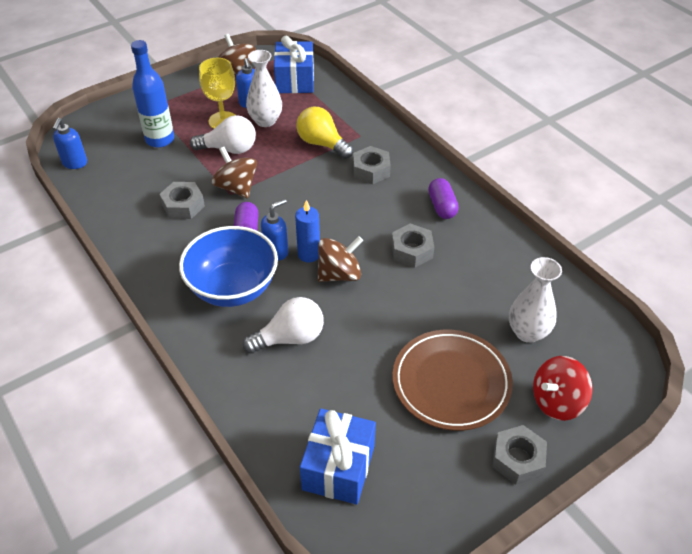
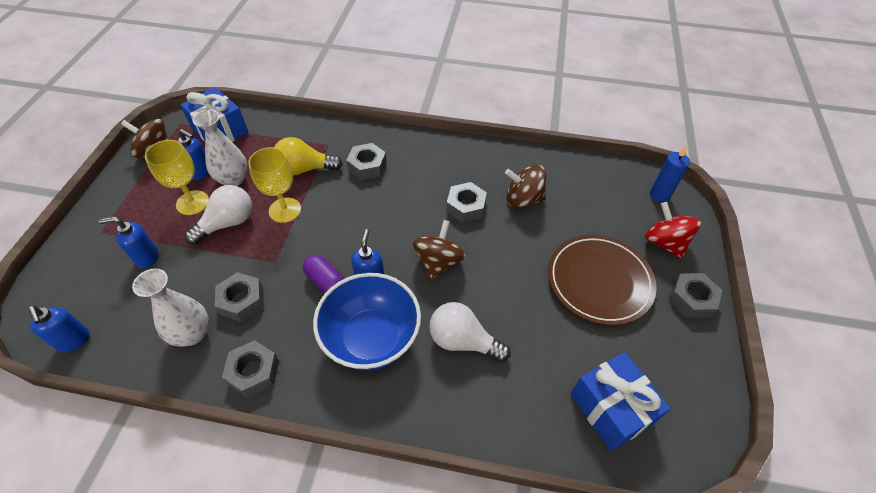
camera: 45 degrees left, 5 degrees up
blue bottle [131,40,174,148] -> blue soap dispenser [98,217,159,268]
brown spinning top [211,147,257,198] -> brown spinning top moved to [505,164,546,208]
white light bulb [243,297,324,354] -> white light bulb turned 90 degrees counterclockwise [429,302,511,362]
blue candle [295,200,320,263] -> blue candle moved to [650,145,690,203]
purple capsule [428,178,459,219] -> none
white vase [509,257,562,343] -> white vase moved to [132,268,209,347]
red spinning top [533,356,592,421] -> red spinning top turned 135 degrees clockwise [645,202,701,259]
none -> grey nut [222,340,279,398]
none -> yellow goblet [248,147,301,223]

